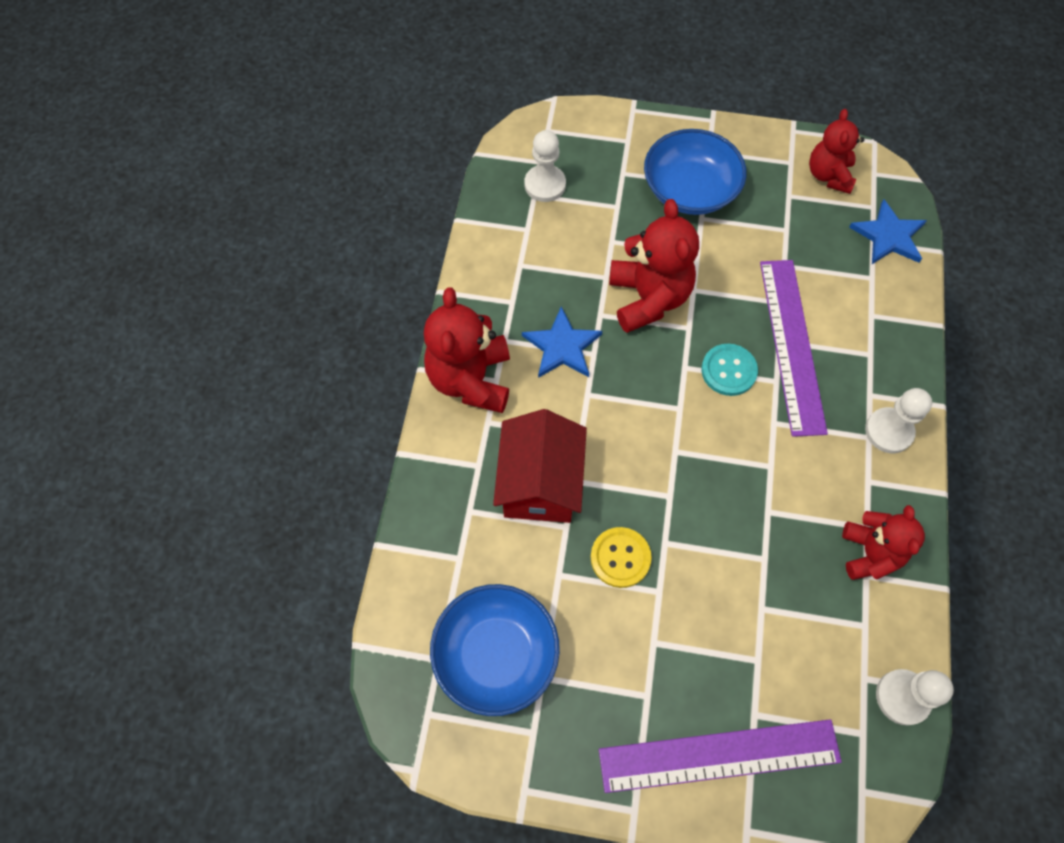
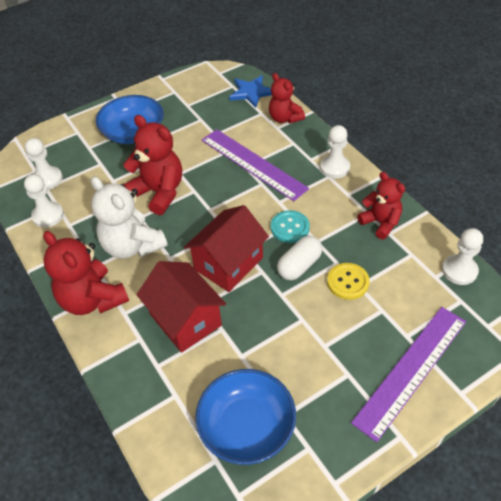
camera: 40 degrees left, 15 degrees down
blue star [522,307,602,378] -> white teddy bear [91,176,168,259]
yellow button [590,527,652,588] -> yellow button moved to [327,263,370,300]
turquoise button [701,344,758,396] -> turquoise button moved to [271,210,310,243]
red teddy bear [809,109,864,194] -> red teddy bear moved to [269,73,305,123]
none -> white pawn [24,174,64,228]
none -> red house [184,205,269,292]
none -> white capsule [277,236,322,280]

